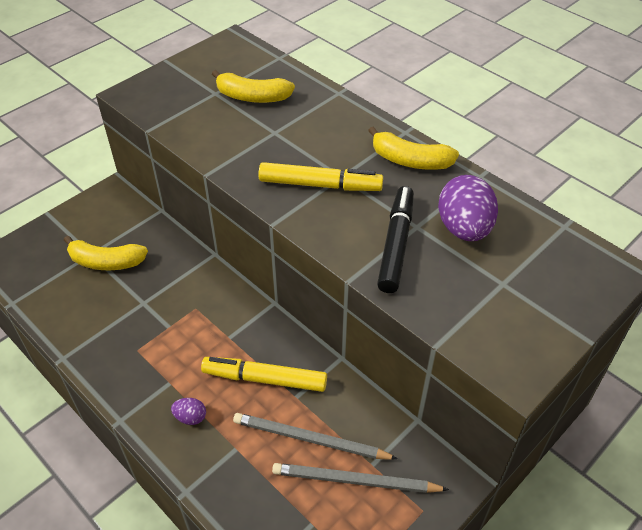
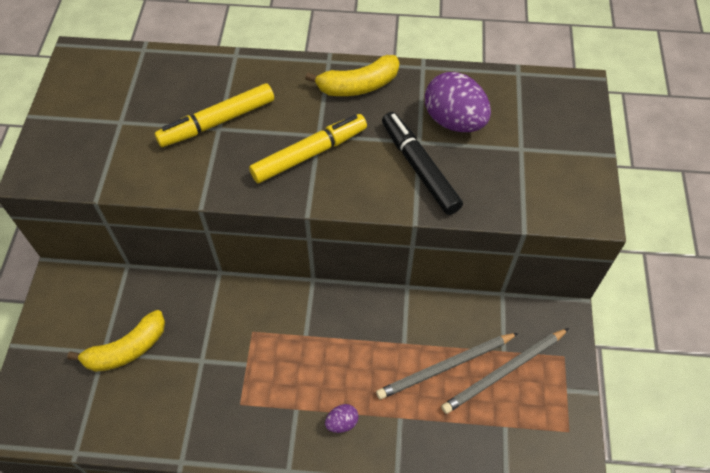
camera: 40 degrees left, 10 degrees up
yellow marker [201,357,327,392] -> yellow marker moved to [155,83,274,147]
yellow banana [212,70,295,103] -> none

